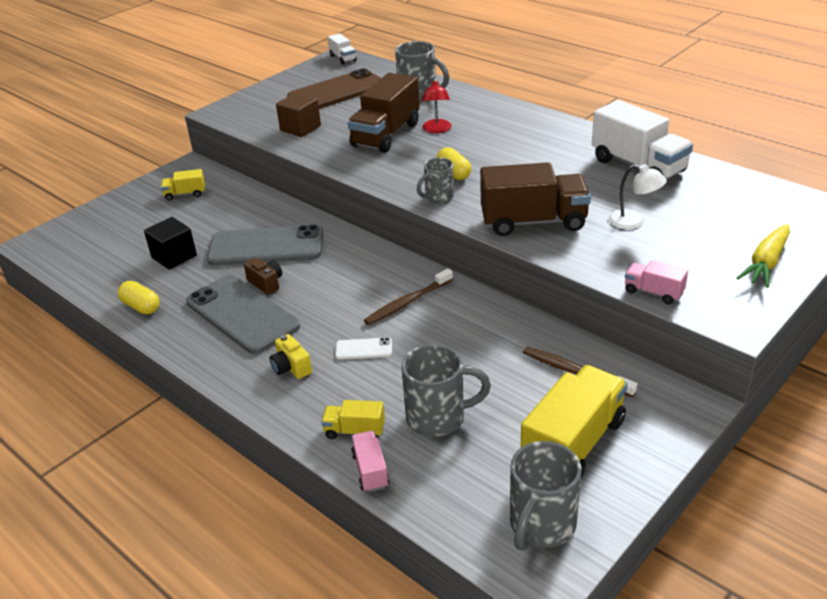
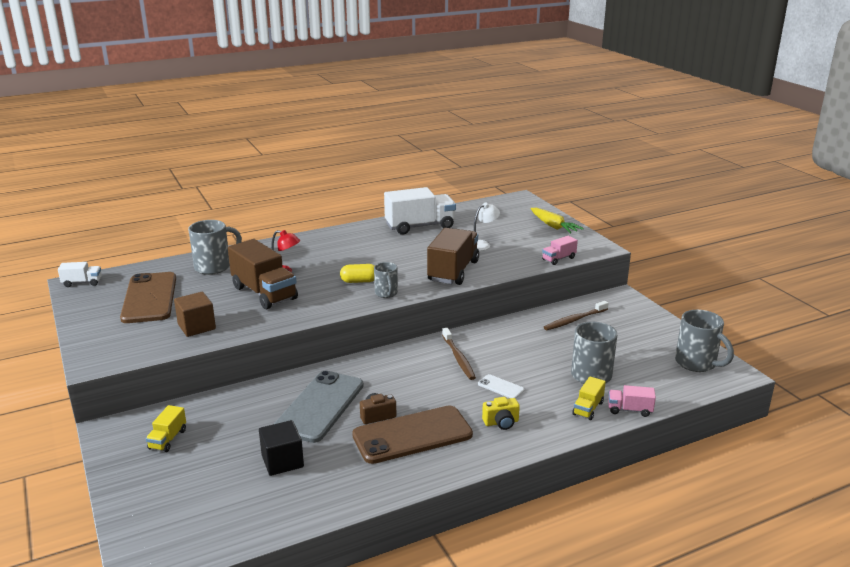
camera: 70 degrees left, 10 degrees down
yellow capsule [118,281,160,314] -> none
grey phone [186,275,300,354] -> brown phone [352,405,473,464]
white phone [335,337,392,360] -> white phone turned 75 degrees counterclockwise [478,374,524,399]
yellow truck [521,365,628,478] -> none

